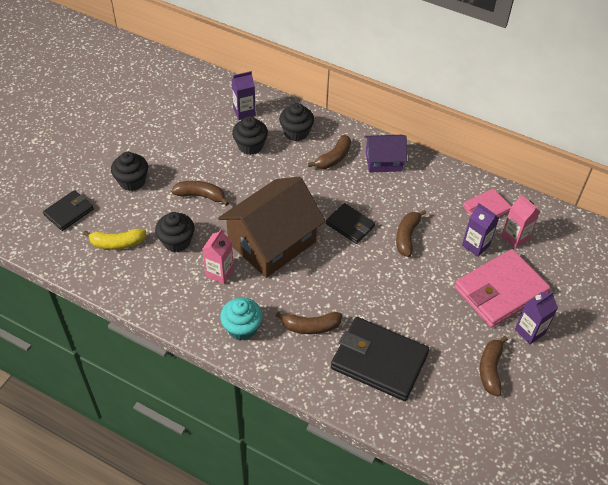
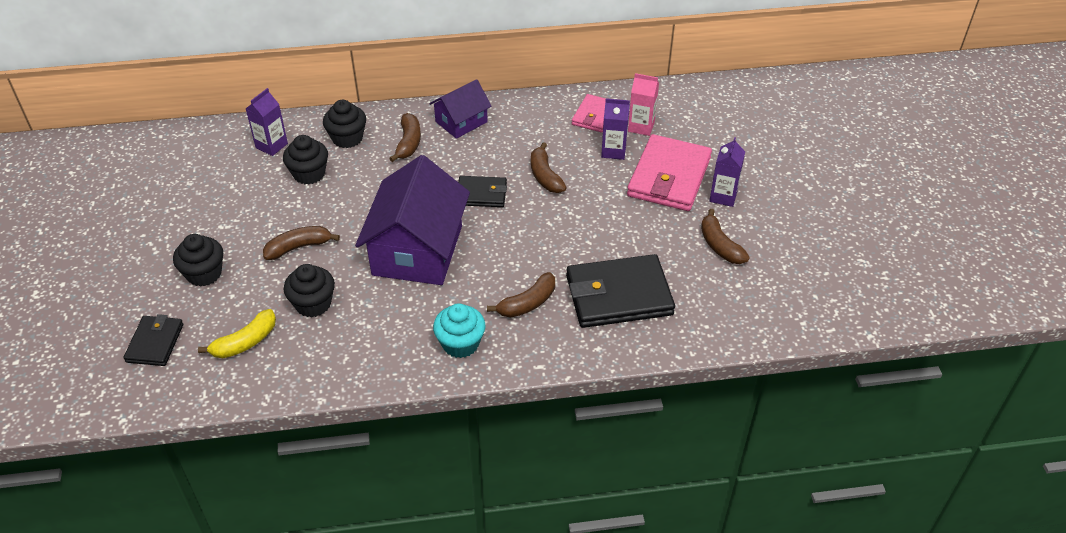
camera: 35 degrees left, 5 degrees down
pink carton [202,229,234,284] -> none
brown house [218,177,326,278] -> purple house [355,155,470,285]

